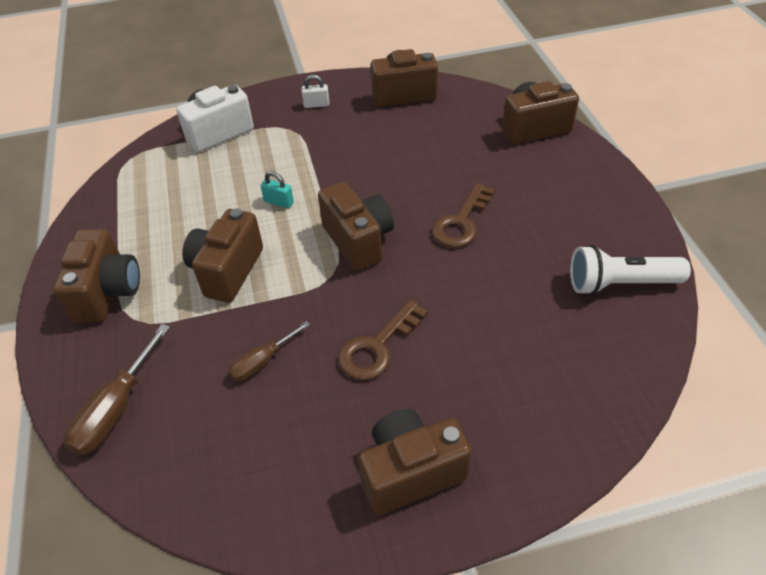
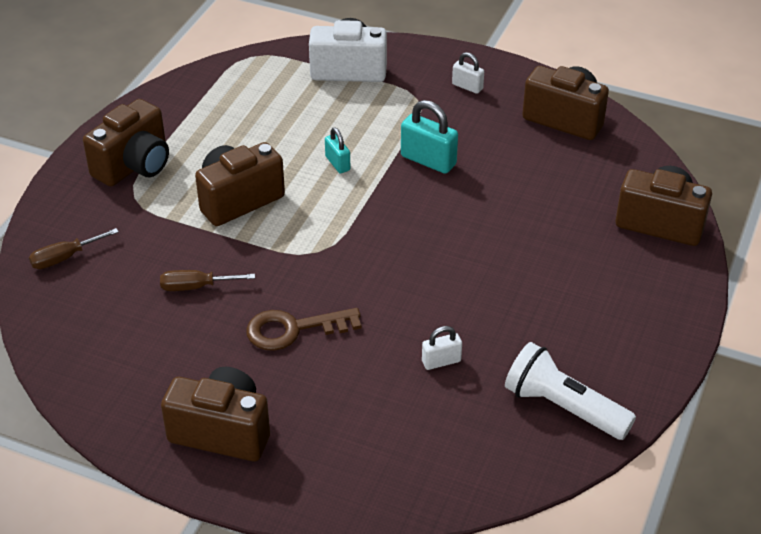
camera: 35 degrees right, 5 degrees down
brown screwdriver [64,324,170,455] -> brown screwdriver [29,228,119,269], size x0.63
brown camera [318,182,394,271] -> none
brown key [432,183,495,248] -> none
none -> turquoise padlock [401,100,458,174]
none -> white padlock [422,326,462,370]

